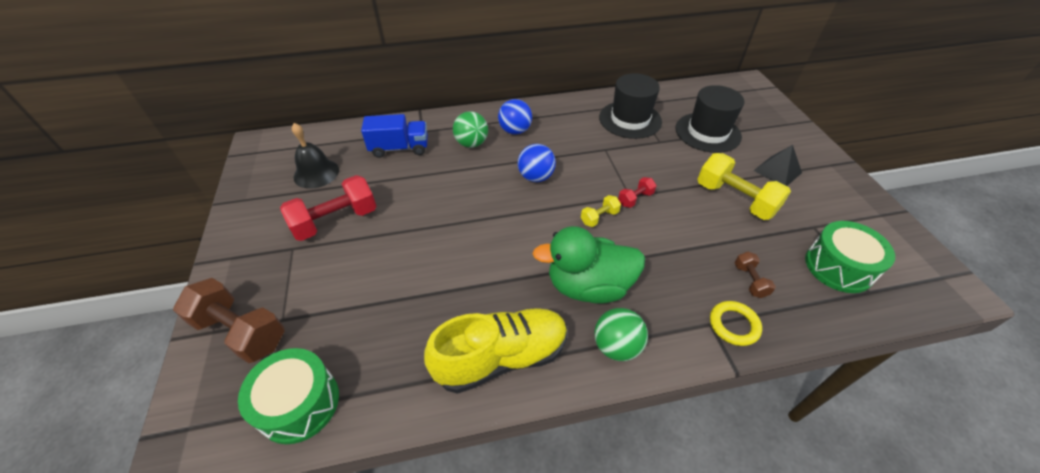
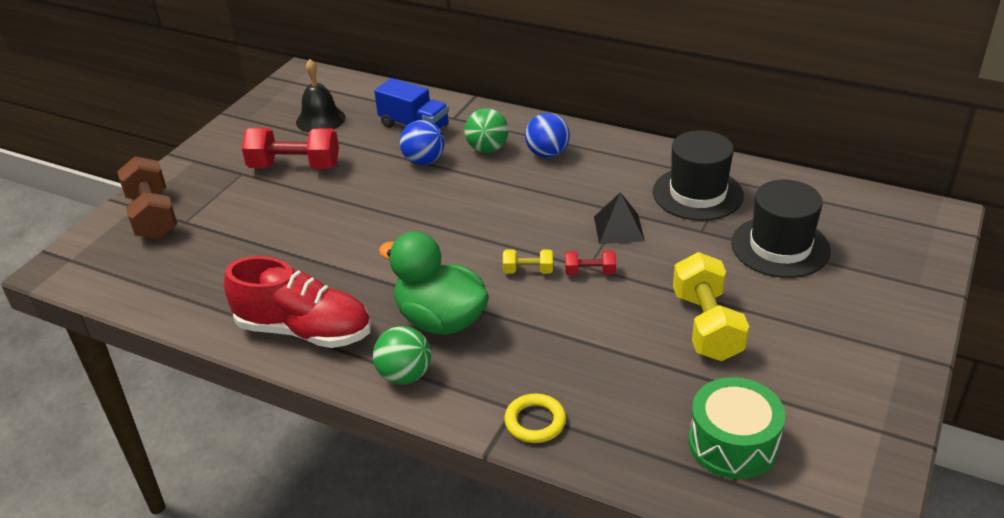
camera: 40 degrees right, 10 degrees down
green drum [238,348,339,444] -> none
yellow shoe [424,308,567,394] -> red shoe [224,256,371,348]
blue ball [518,144,556,182] -> blue ball moved to [400,120,445,165]
brown dumbbell [735,252,776,298] -> none
black pyramid [754,145,802,186] -> black pyramid moved to [594,192,645,244]

